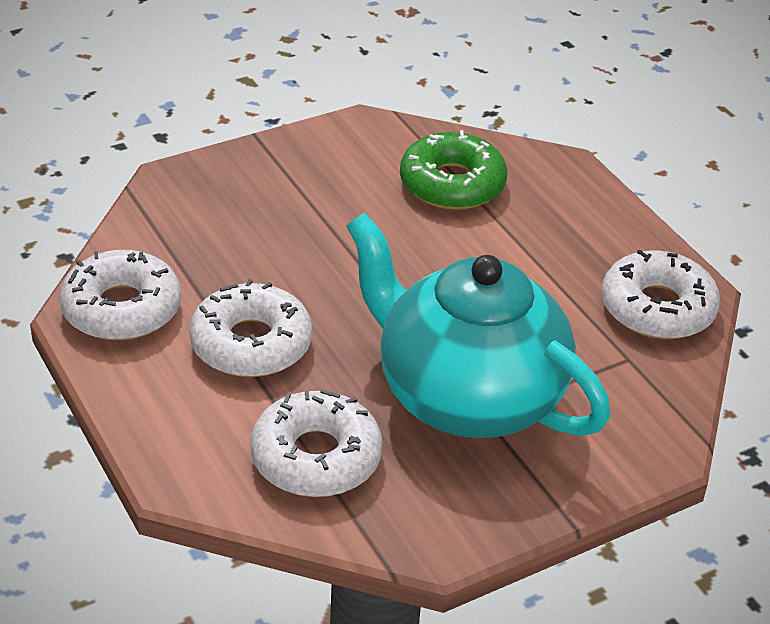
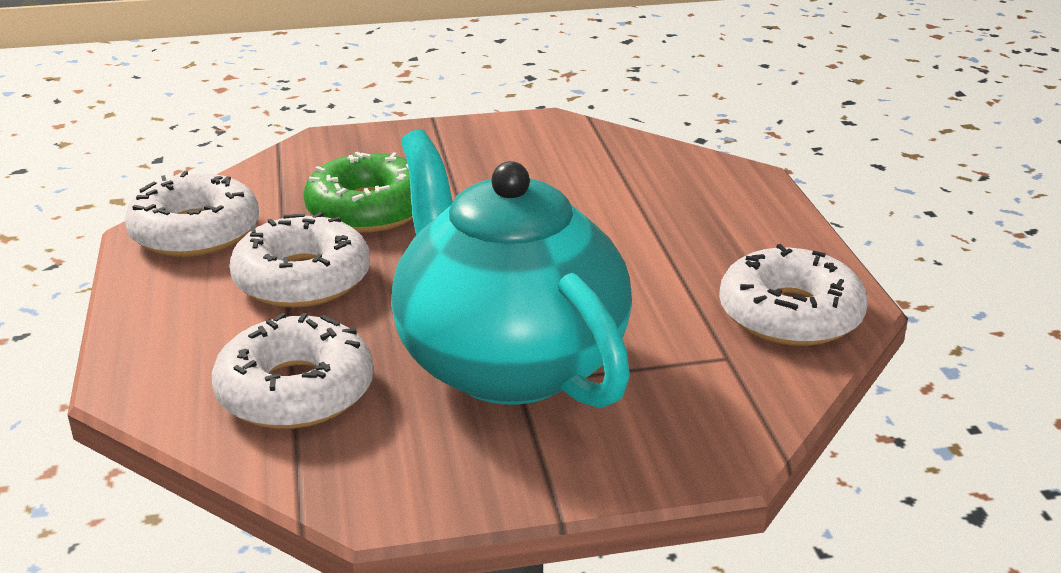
camera: 20 degrees right, 10 degrees down
green donut [400,130,507,210] -> green donut moved to [303,152,413,233]

